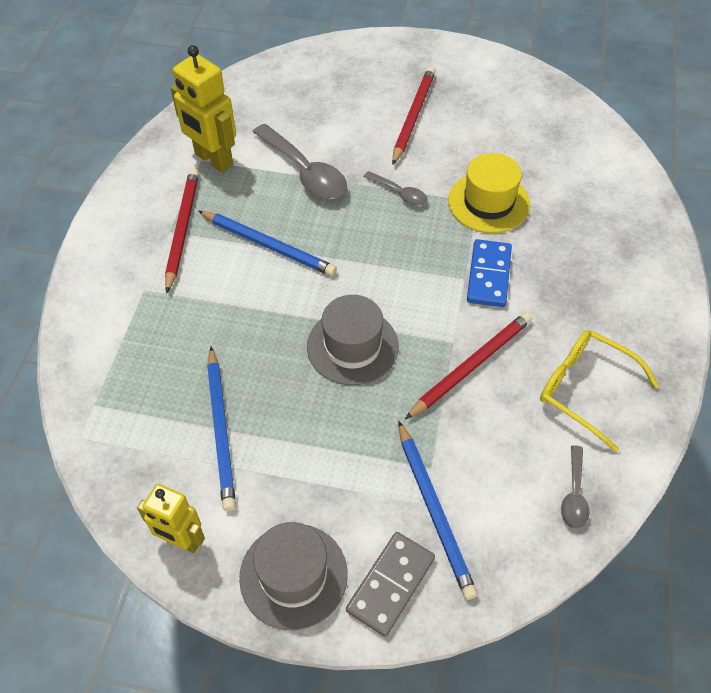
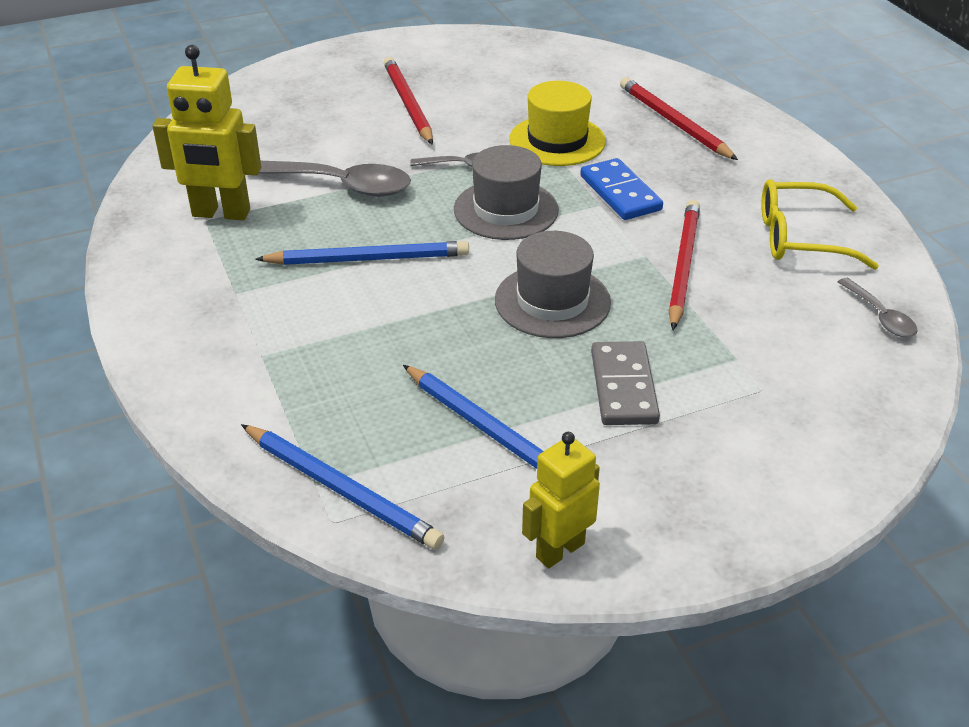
camera: 35 degrees left, 15 degrees down
yellow robot [137,484,205,553] -> yellow robot turned 150 degrees clockwise [522,432,600,568]
red pencil [165,169,199,294] -> red pencil moved to [620,77,738,160]
grey hat [239,522,348,630] -> grey hat moved to [454,145,559,240]
grey domino [346,532,435,637] -> grey domino moved to [591,341,660,425]
blue pencil [398,421,478,600] -> blue pencil moved to [241,424,444,549]

